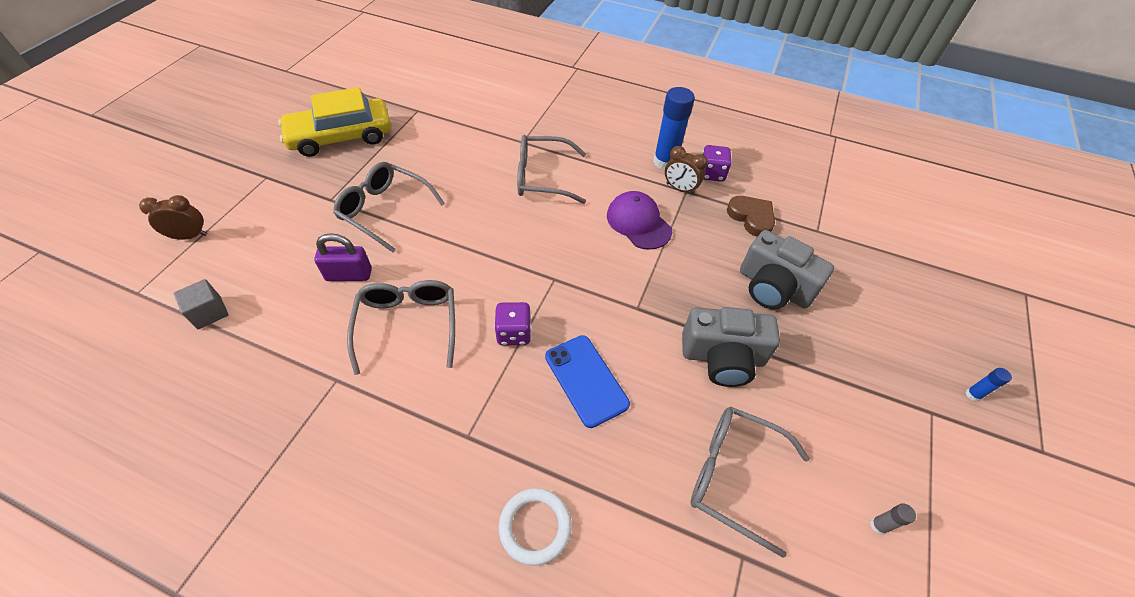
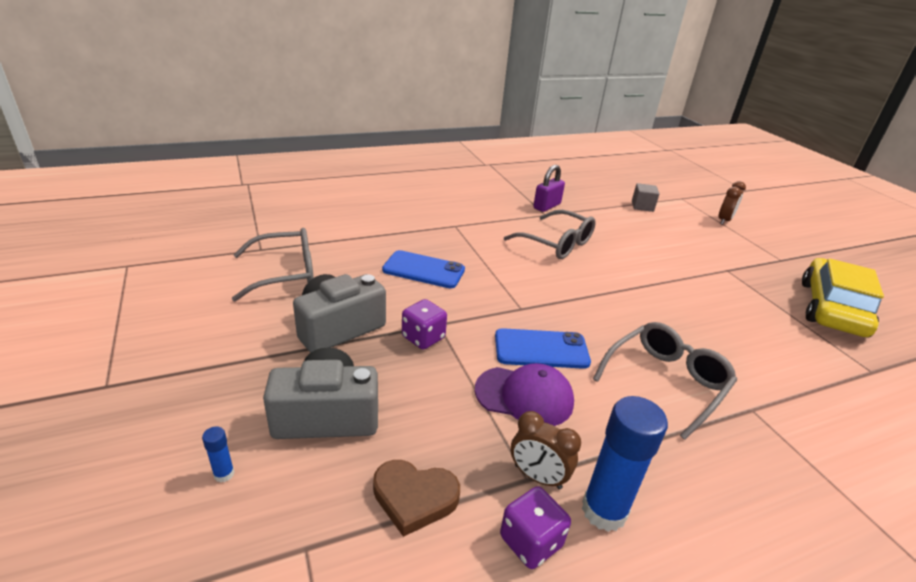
camera: 135 degrees right, 20 degrees down
purple padlock [314,233,372,281] -> purple padlock moved to [533,165,565,212]
grey glasses [333,162,445,252] -> none
purple dice [494,302,531,345] -> purple dice moved to [402,299,447,350]
white ring [499,488,572,566] -> none
brown clock [665,146,708,195] -> brown clock turned 135 degrees counterclockwise [511,411,581,489]
grey glue stick [870,503,916,535] -> none
blue glue stick [965,368,1012,401] -> blue glue stick moved to [202,426,235,483]
none -> blue phone [495,328,591,369]

